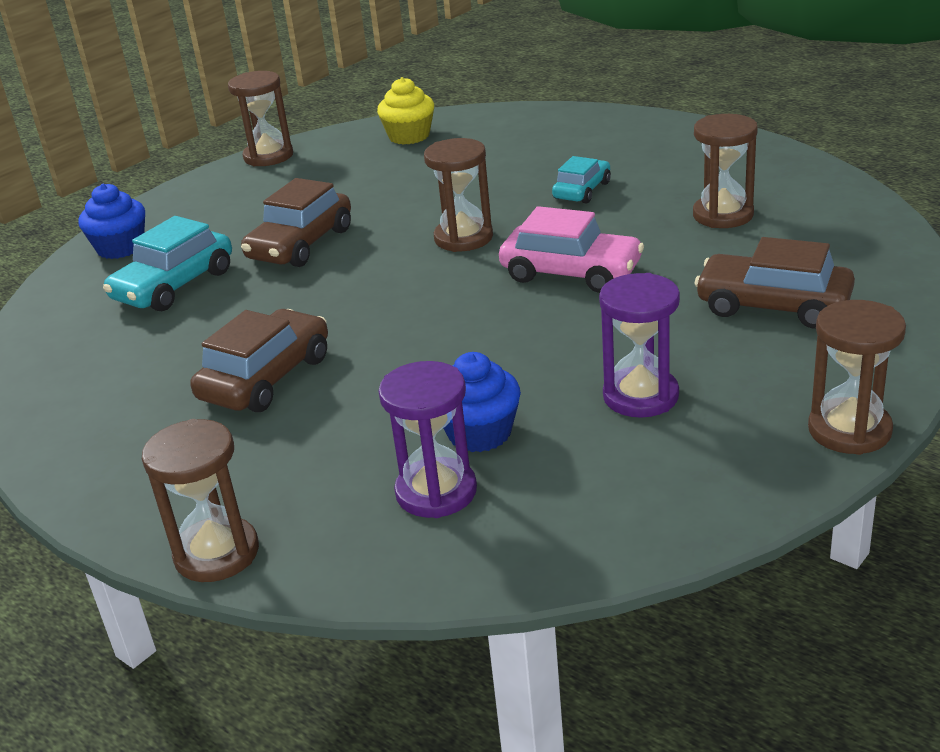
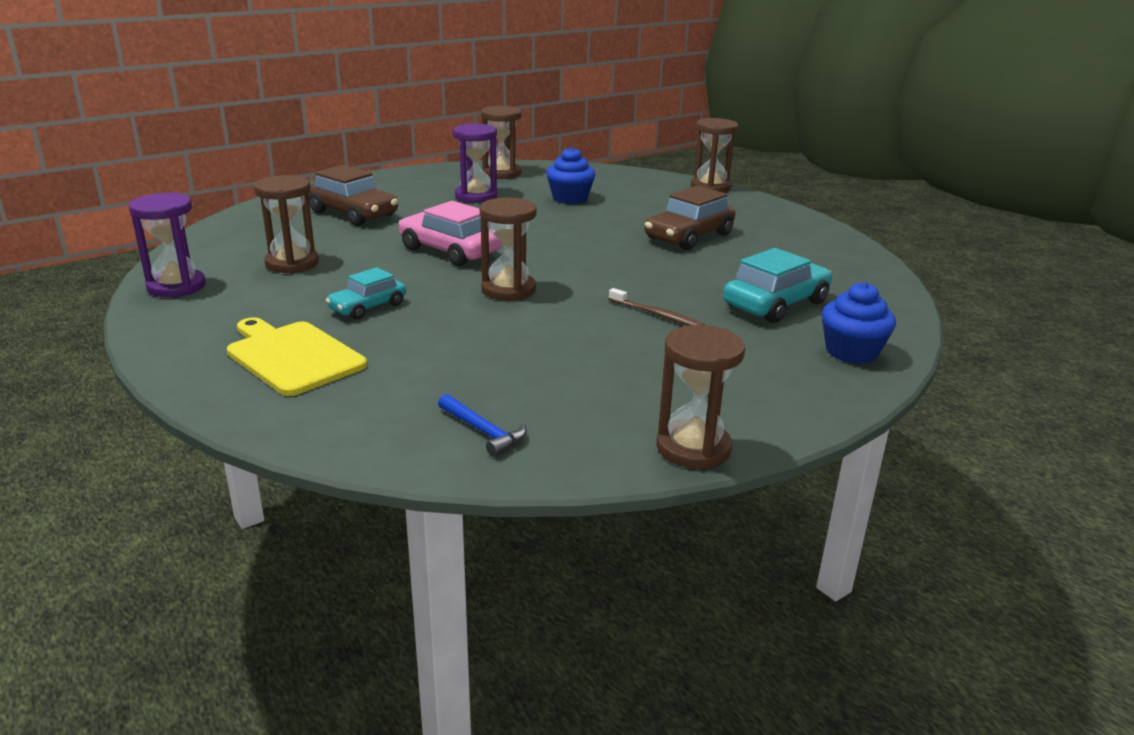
camera: 170 degrees left, 5 degrees down
brown car [241,178,351,267] -> brown toothbrush [609,288,705,326]
yellow cupcake [377,77,434,145] -> blue hammer [438,394,527,457]
purple hourglass [378,361,477,518] -> purple hourglass moved to [129,193,206,297]
brown hourglass [808,300,906,455] -> brown hourglass moved to [481,106,522,179]
none -> yellow cutting board [227,317,367,396]

